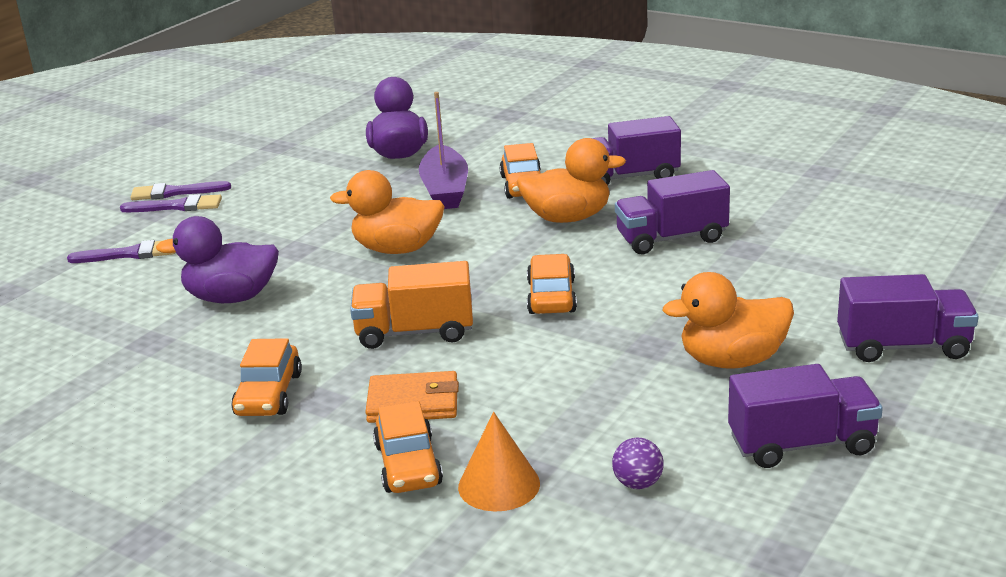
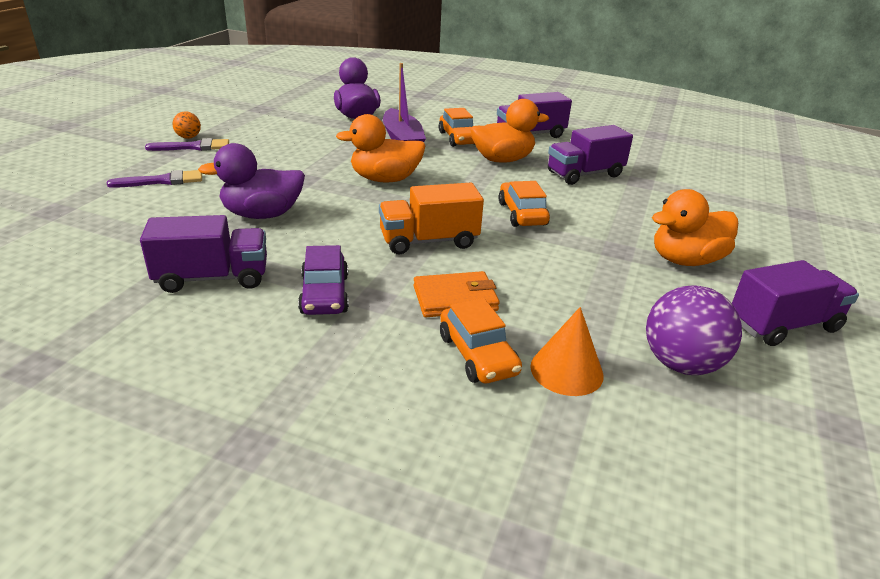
camera: 15 degrees left, 5 degrees up
purple brush [130,181,231,200] -> orange ball [173,111,201,139]
orange car [231,338,302,416] -> purple car [298,245,349,315]
purple ball [612,438,664,489] -> purple ball [646,285,742,375], size x1.98
purple truck [837,274,979,362] -> purple truck moved to [140,215,267,293]

